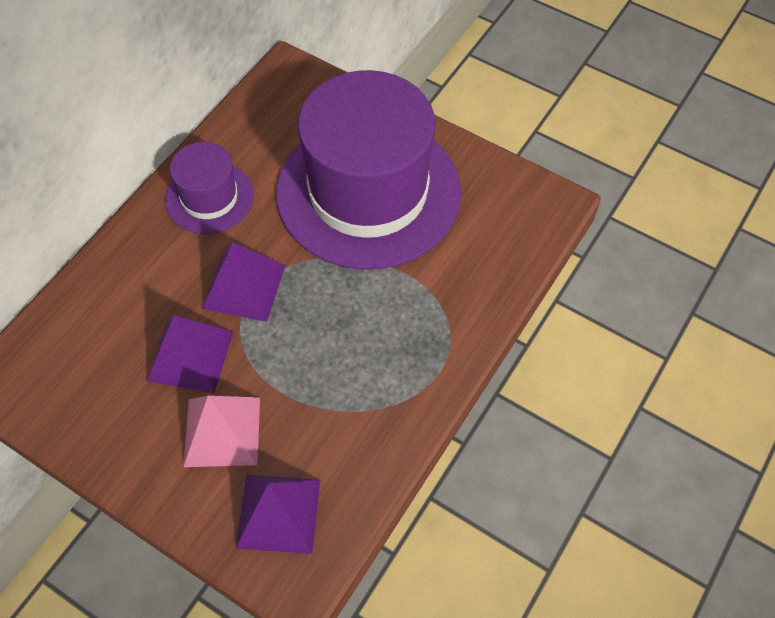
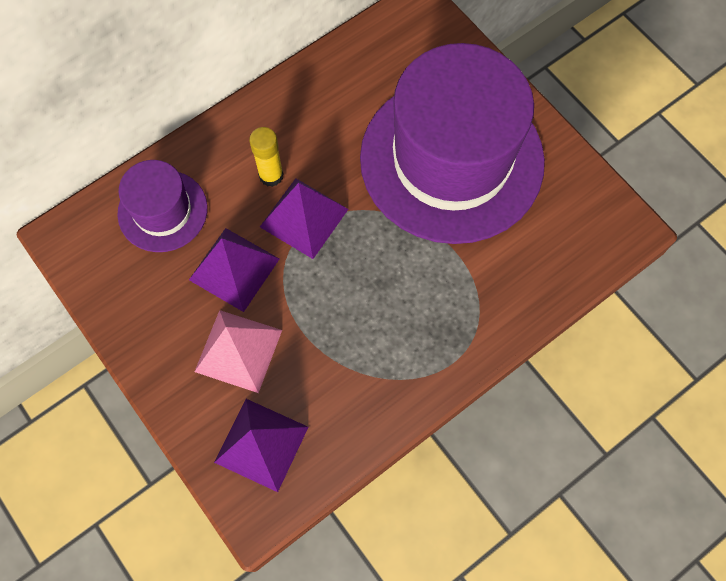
camera: 20 degrees right, 10 degrees up
purple hat [165,142,254,234] -> purple hat moved to [117,160,208,252]
none -> yellow glue stick [249,127,284,187]

